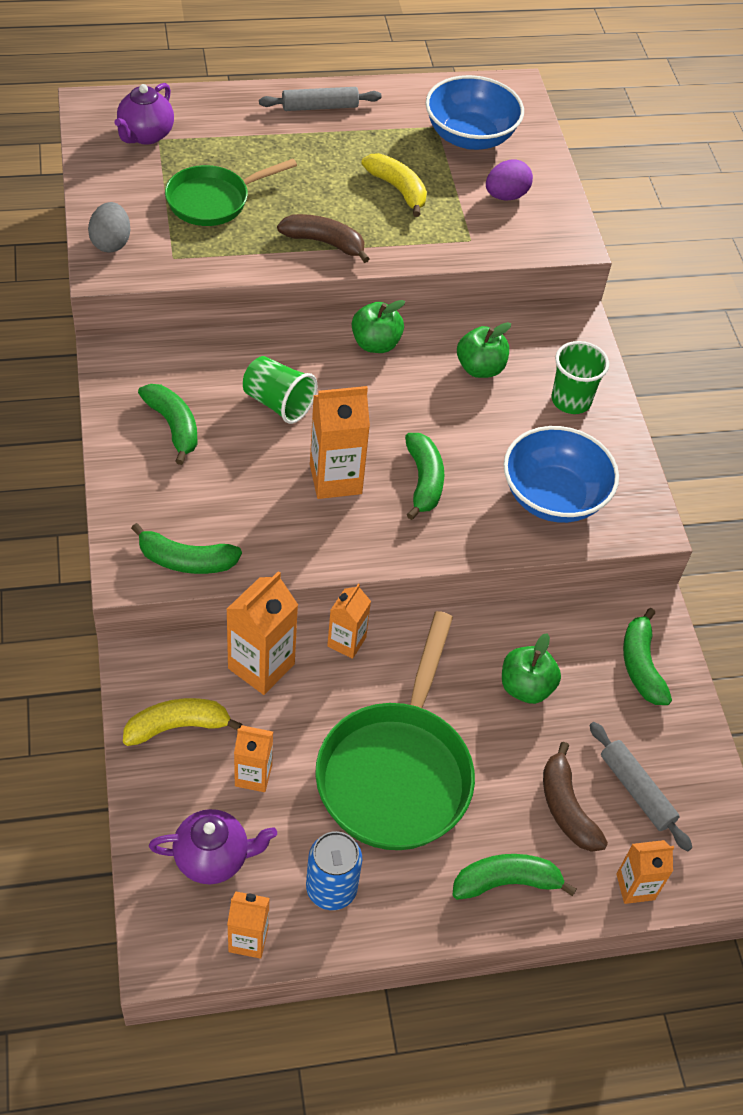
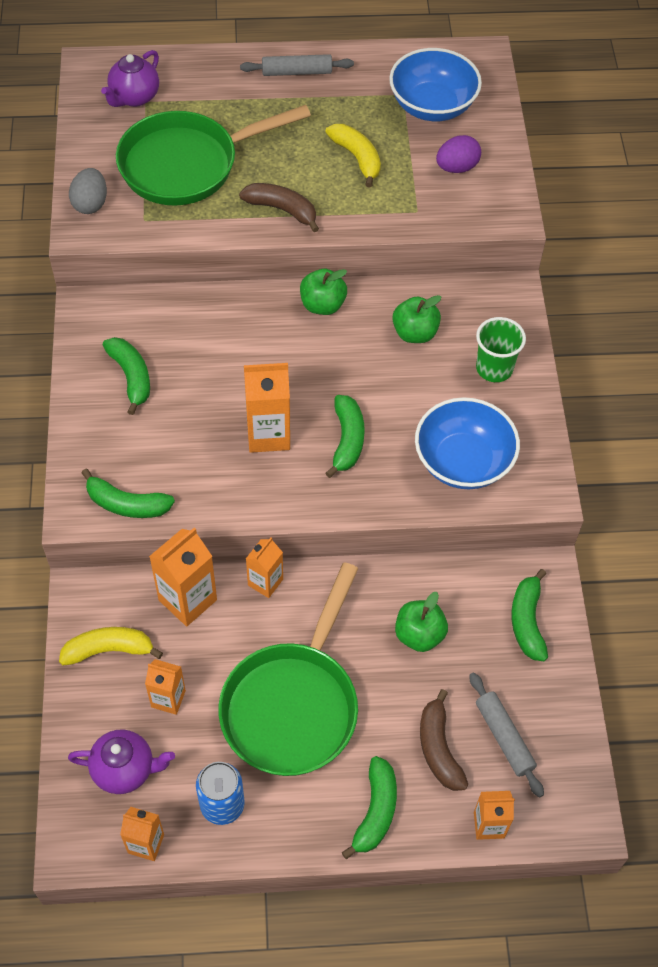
camera: 10 degrees right, 5 degrees up
green pan [165,159,297,226] -> green pan [116,105,311,206], size x1.59
green cup [243,356,317,424] -> none
green banana [453,854,576,900] -> green banana turned 105 degrees clockwise [342,756,397,859]

